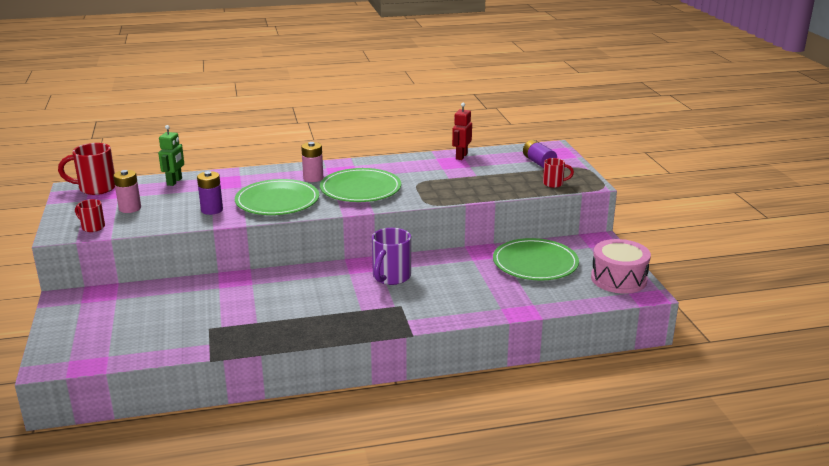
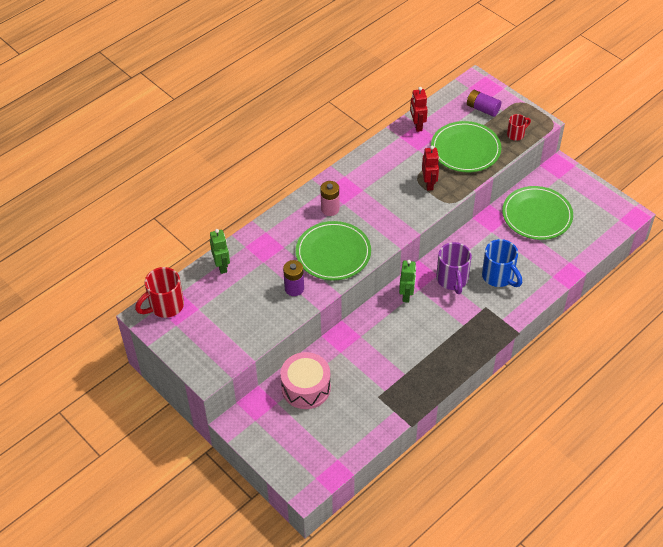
camera: 30 degrees left, 25 degrees up
red mug [75,199,105,232] -> none
pink battery [113,170,141,213] -> none
green plate [320,168,401,202] -> green plate moved to [431,121,501,172]
pink drum [591,239,651,294] -> pink drum moved to [280,352,331,409]
none -> green robot [399,260,416,303]
none -> red robot [422,146,439,191]
none -> blue mug [482,239,522,287]

